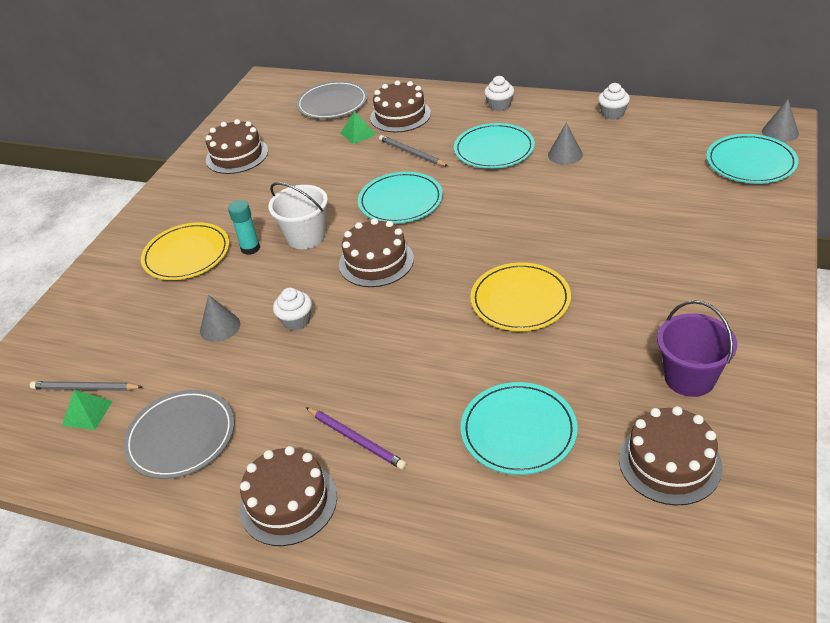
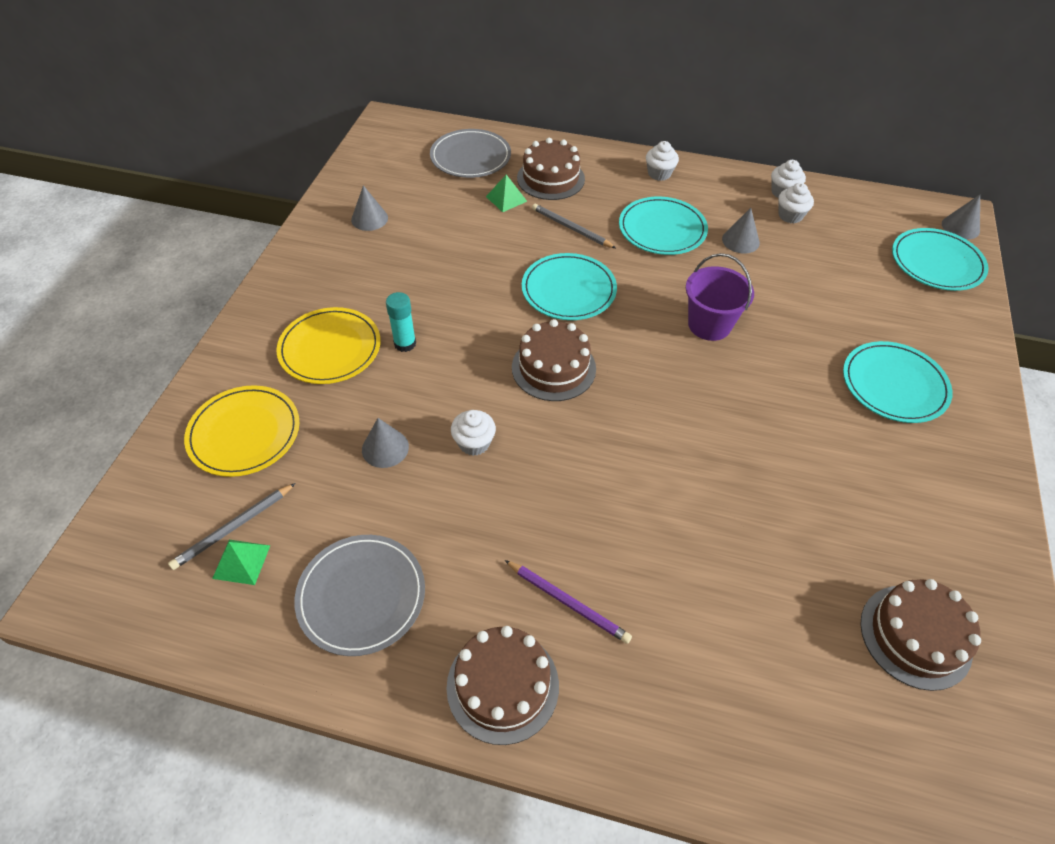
camera: 10 degrees left, 10 degrees up
grey pencil [30,381,143,391] -> grey pencil turned 45 degrees counterclockwise [168,483,296,570]
brown cake [206,119,268,174] -> grey cone [351,185,388,231]
white bucket [268,182,328,249] -> none
turquoise plate [461,382,578,475] -> turquoise plate moved to [843,341,953,423]
yellow plate [470,262,571,331] -> yellow plate moved to [184,385,299,477]
purple bucket [657,300,737,397] -> purple bucket moved to [686,253,754,341]
none -> white cupcake [778,183,814,223]

